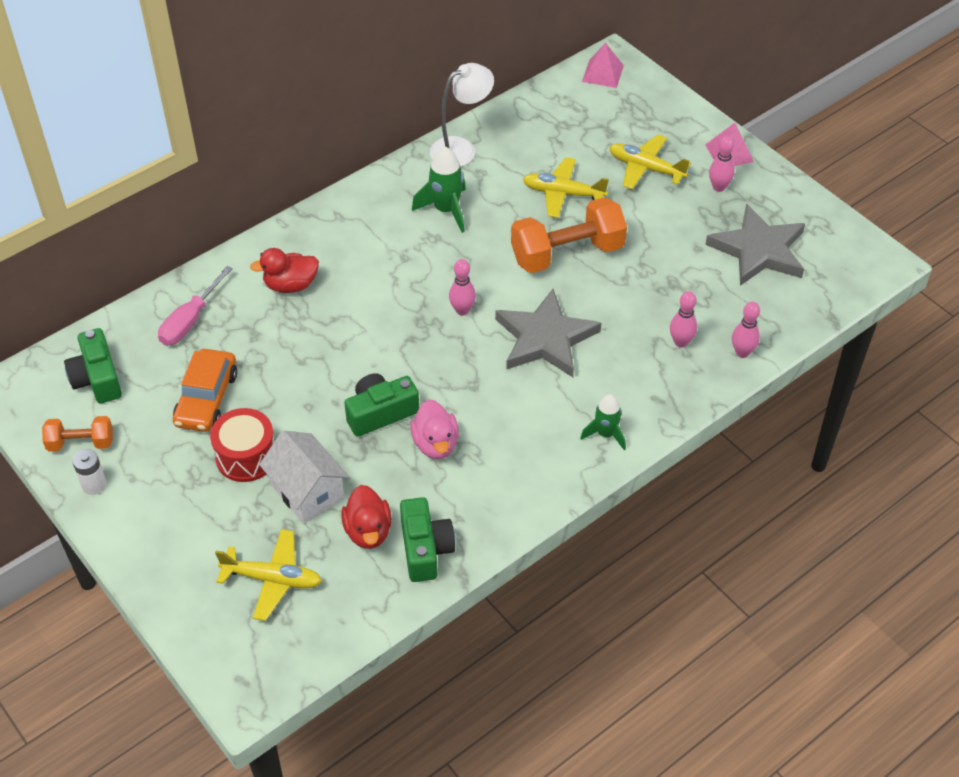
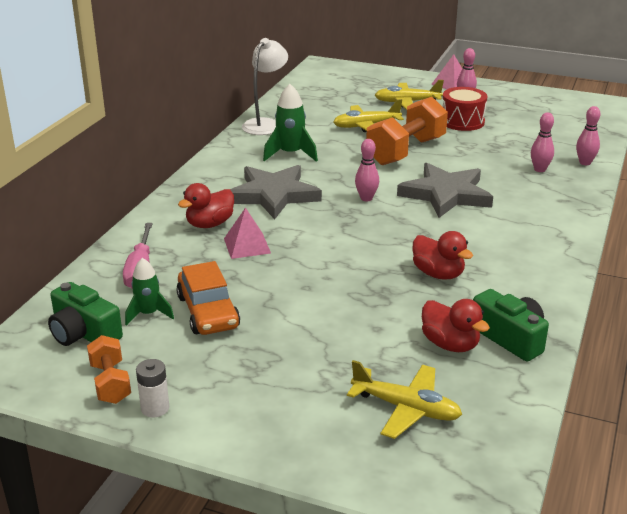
camera: 30 degrees left, 20 degrees down
orange dumbbell [42,416,113,452] -> orange dumbbell turned 75 degrees counterclockwise [87,335,131,404]
red drum [210,408,274,482] -> red drum moved to [442,87,487,131]
yellow plane [215,529,322,621] -> yellow plane turned 45 degrees clockwise [347,360,462,439]
white house [259,431,349,524] -> none
green camera [344,373,419,437] -> none
pink duck [410,399,459,459] -> red duck [412,231,473,279]
green rocket [580,394,626,450] -> green rocket moved to [125,258,174,326]
pink pyramid [582,43,624,88] -> pink pyramid moved to [224,207,271,259]
grey star [705,204,805,286] -> grey star moved to [230,165,322,220]

